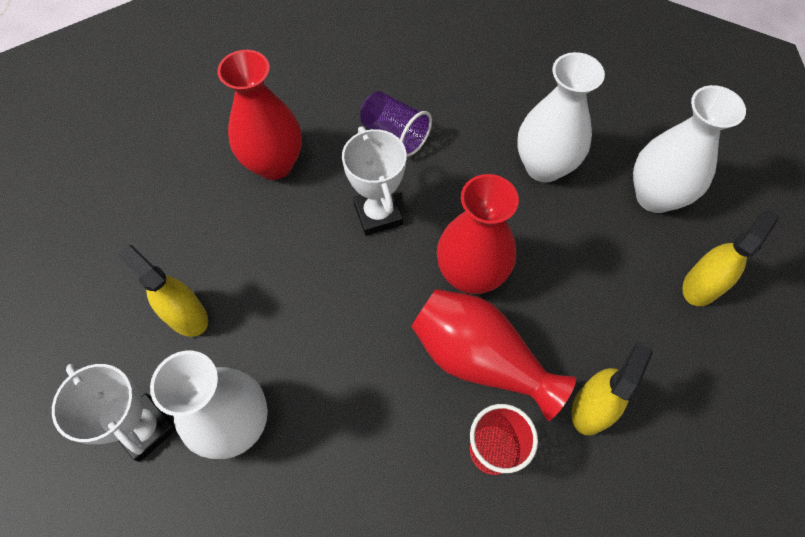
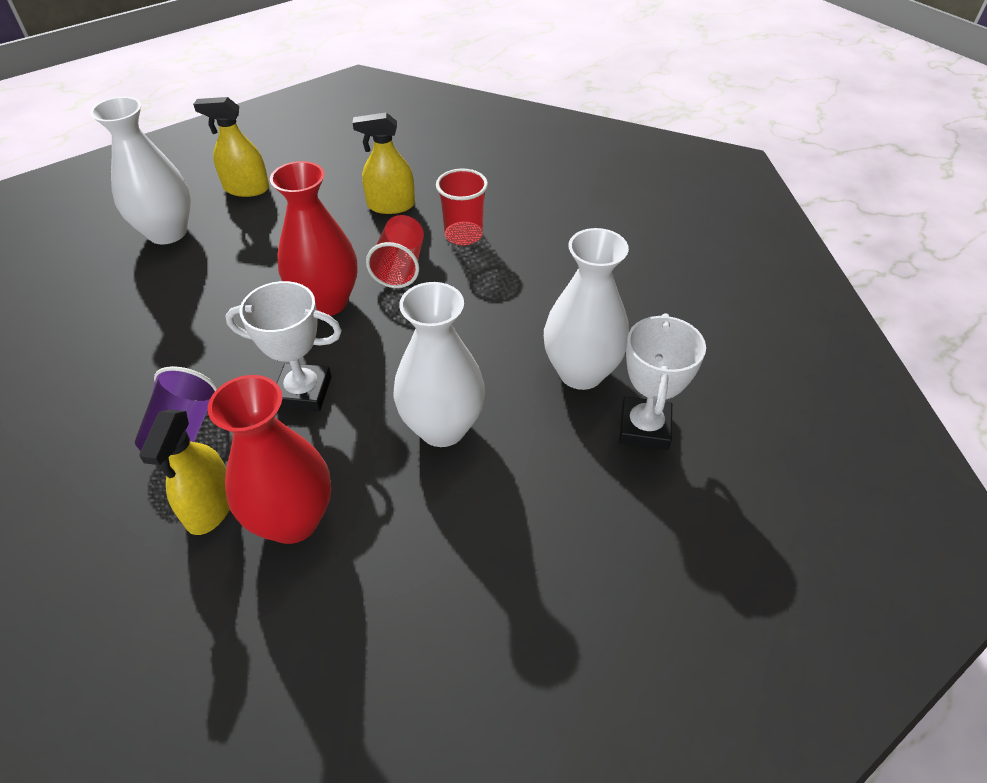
camera: 125 degrees left, 15 degrees down
yellow spray bottle [117,245,208,337] -> yellow spray bottle moved to [139,410,230,535]
white trophy [342,126,407,236] -> white trophy turned 60 degrees clockwise [225,281,342,411]
red vase [411,289,576,421] -> red cup [366,215,424,288]
white vase [517,52,605,183] -> white vase moved to [394,282,485,447]

